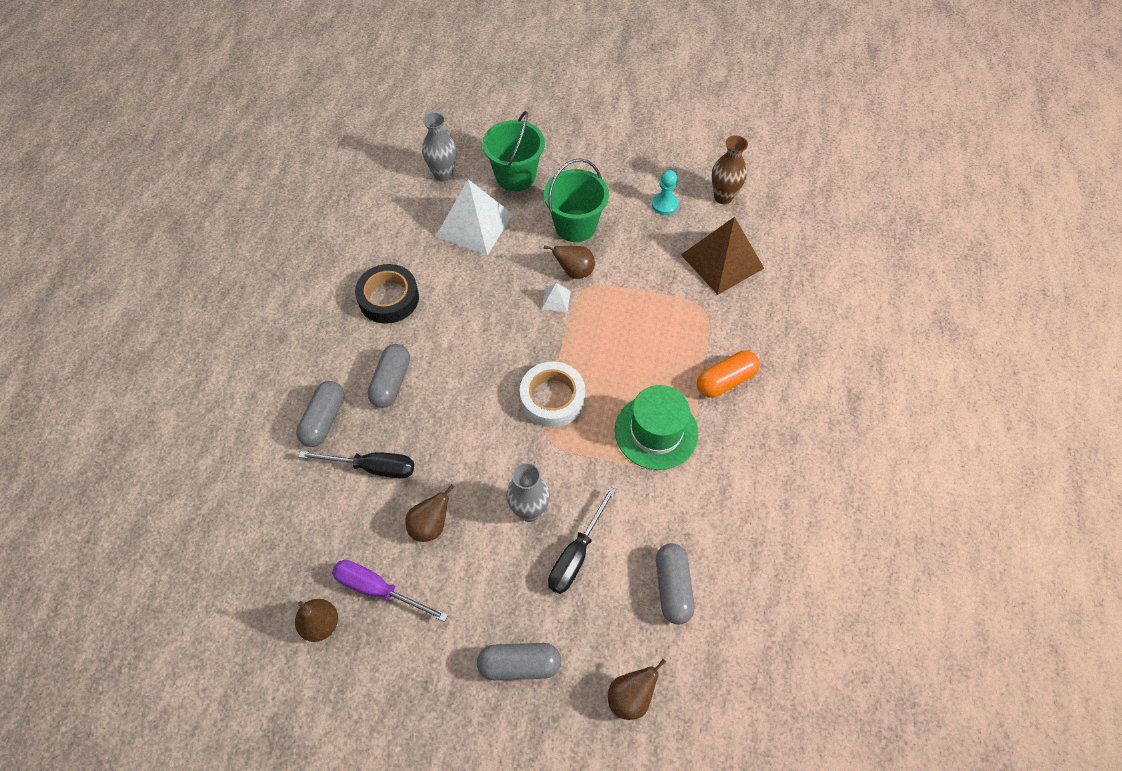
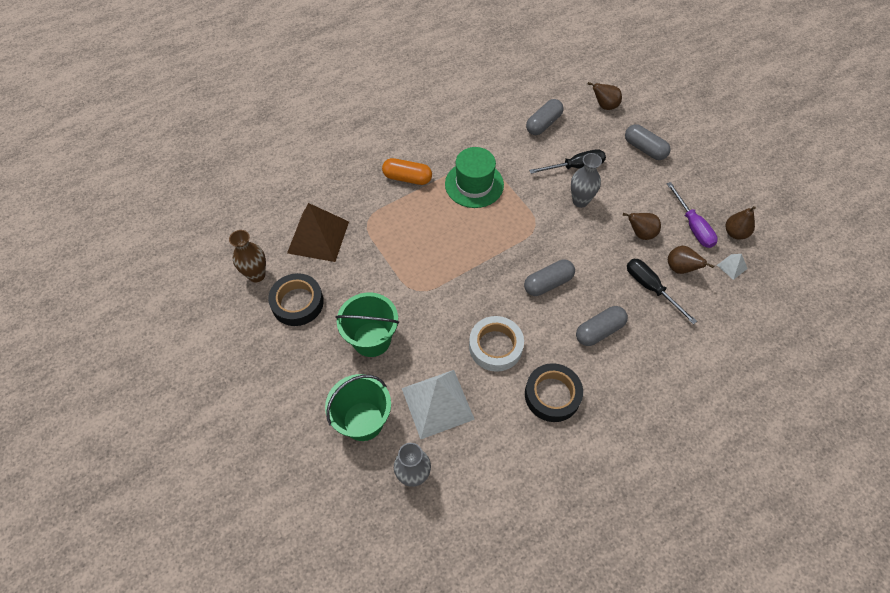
camera: 135 degrees left, 0 degrees up
grey capsule [296,381,344,447] -> grey capsule moved to [524,259,575,296]
white tape [520,362,585,427] -> white tape moved to [469,316,524,372]
white pyramid [542,283,571,312] -> white pyramid moved to [717,254,748,280]
brown pear [544,245,595,279] -> brown pear moved to [668,246,714,274]
turquoise pawn [652,170,678,215] -> black tape [268,273,324,326]

